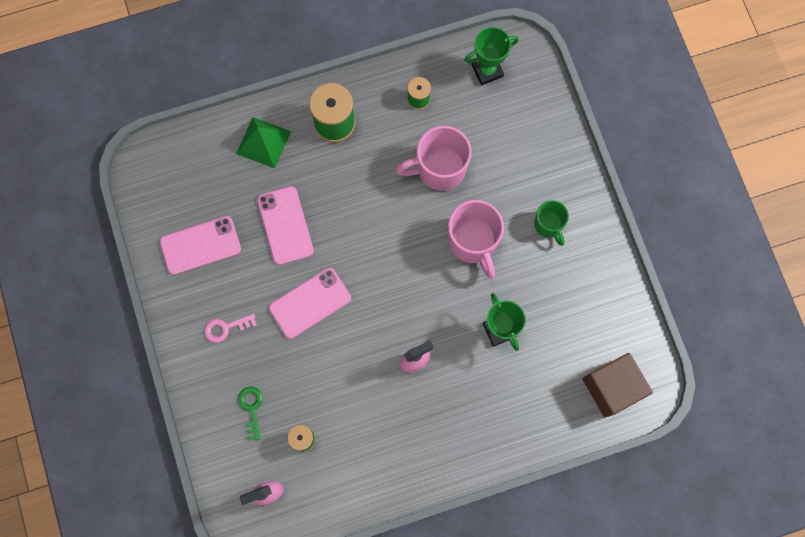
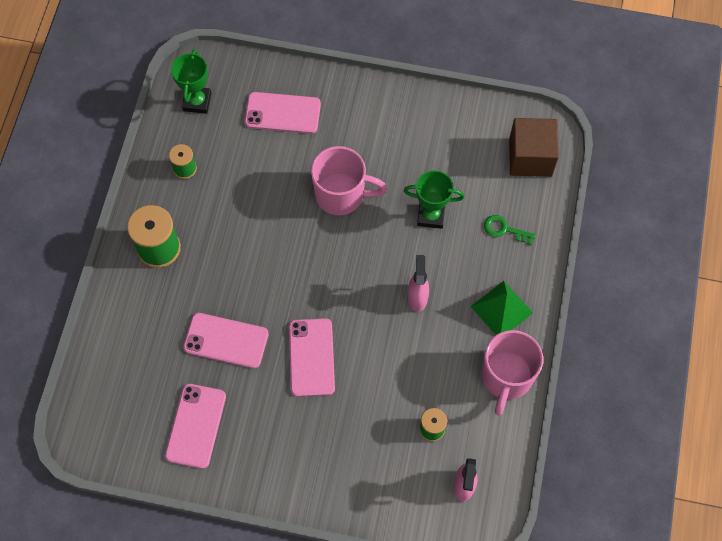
camera: 60 degrees left, 10 degrees down
pink key [204,314,257,343] -> none
green pyramid [236,117,291,168] -> green pyramid moved to [470,281,533,335]
green key [238,387,263,441] -> green key moved to [484,215,536,245]
pink mug [396,126,472,191] -> pink mug moved to [482,330,543,416]
green mug [534,200,569,246] -> none
none -> pink phone [245,92,321,134]

